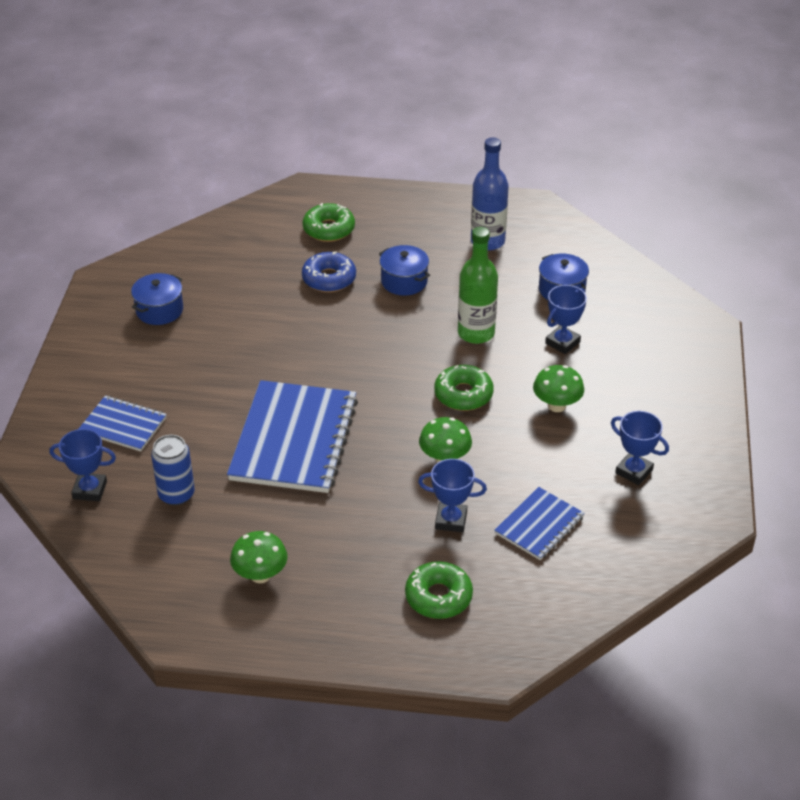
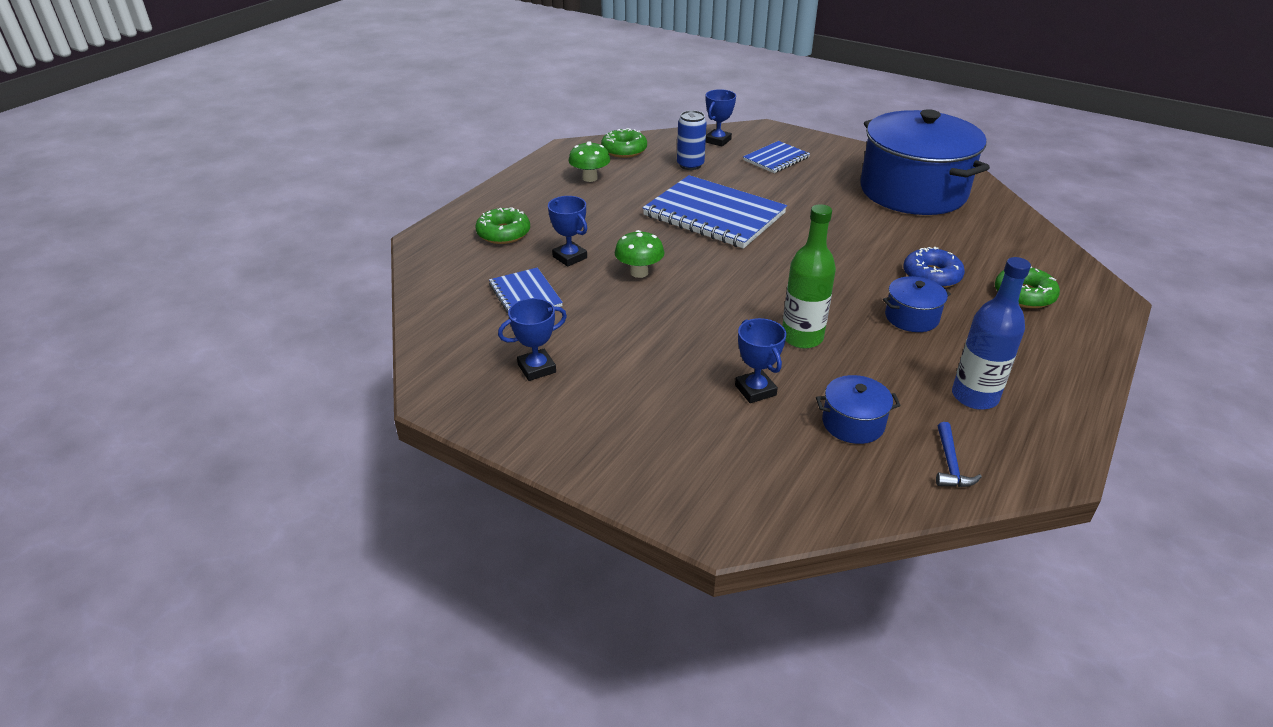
camera: 115 degrees right, 5 degrees down
blue pot [131,273,183,325] -> blue pot [860,109,990,215], size x2.47
blue trophy [418,459,487,533] -> blue trophy turned 75 degrees counterclockwise [548,196,587,267]
green donut [434,365,494,411] -> green donut moved to [601,128,647,158]
green mushroom [533,365,584,412] -> none
none -> blue hammer [936,422,982,487]

